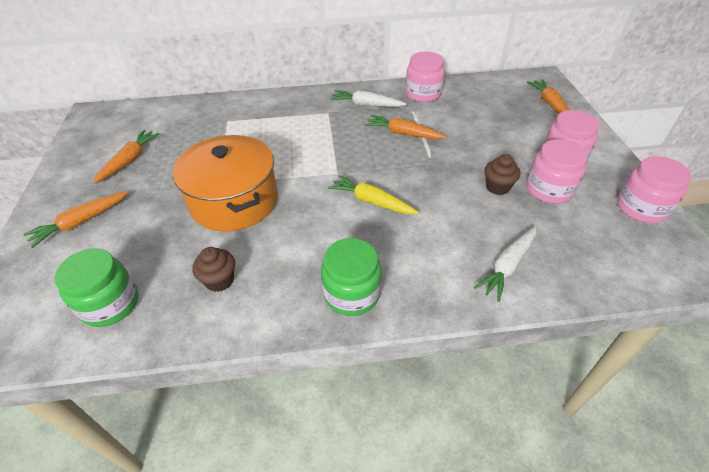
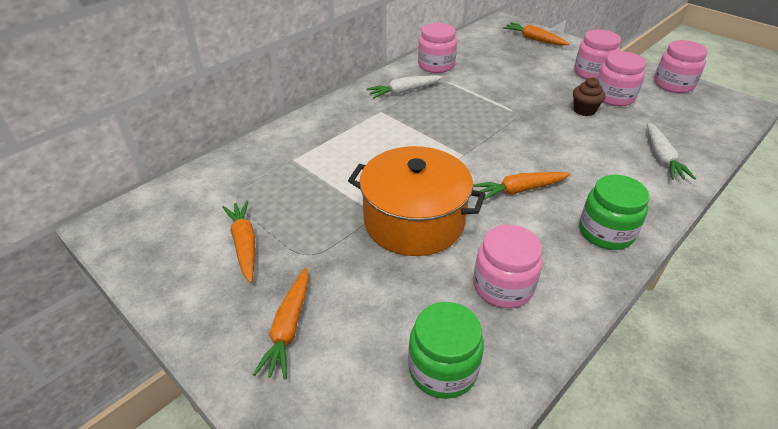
camera: 40 degrees left, 5 degrees down
brown cupcake [192,247,235,292] -> pink jar [473,225,543,308]
yellow carrot [328,175,419,214] -> none
orange carrot [365,115,447,139] -> orange carrot moved to [473,172,571,200]

